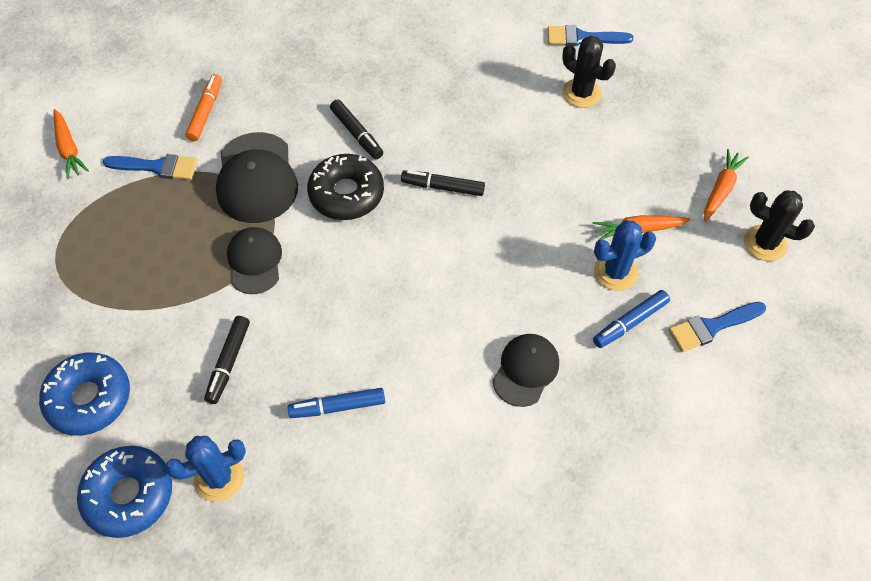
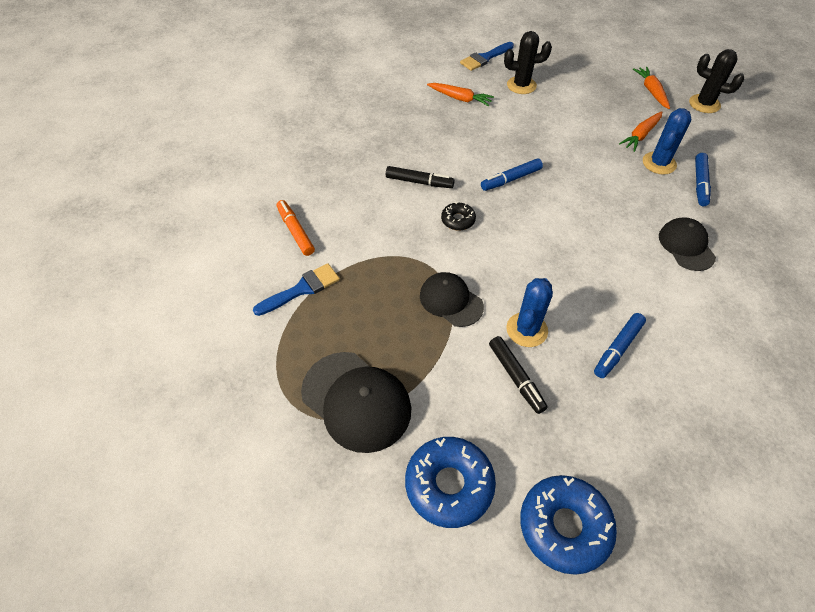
camera: 40 degrees left, 5 degrees down
orange carrot [54,109,89,179] -> orange carrot moved to [427,83,494,106]
blue cactus [165,436,246,502] -> blue cactus moved to [506,278,553,347]
black cap [216,132,298,223] -> black cap moved to [301,352,411,453]
black donut [307,154,384,220] -> black donut [441,202,476,231], size x0.53
black marker [401,170,485,196] -> blue marker [481,158,543,191]
blue brush [669,302,766,352] -> none
black cactus [744,190,815,261] -> black cactus turned 45 degrees clockwise [689,49,744,113]

